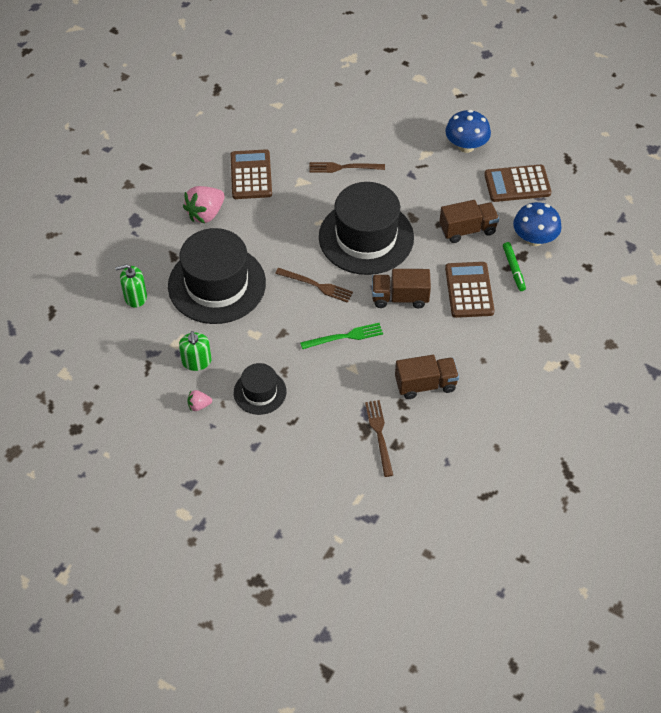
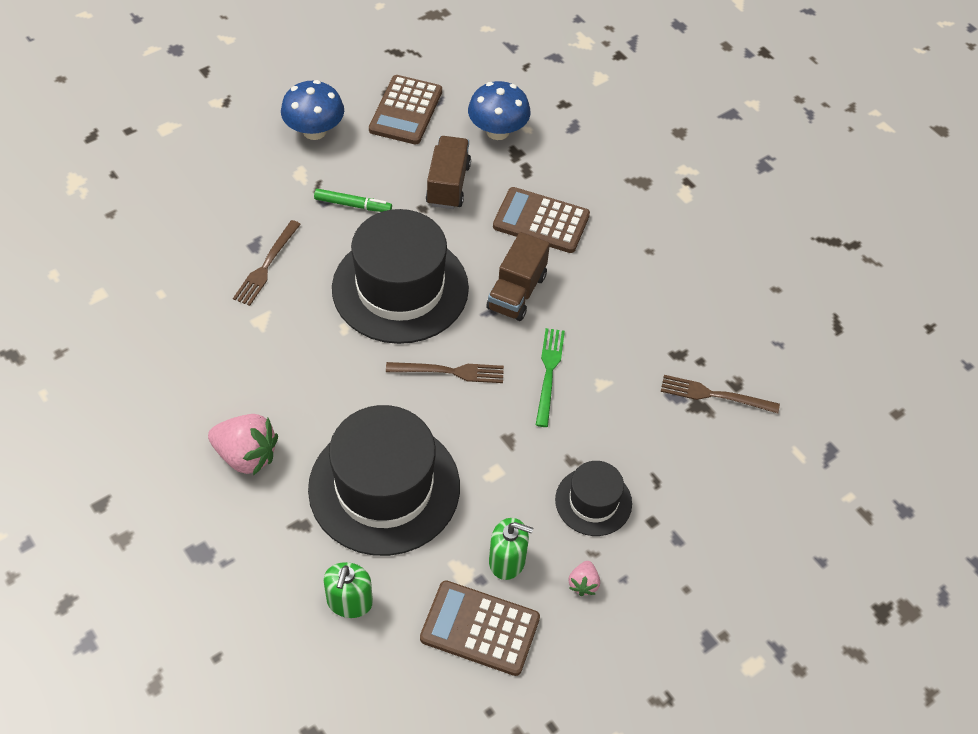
camera: 70 degrees left, 0 degrees up
pink strawberry [183,186,225,223] -> pink strawberry turned 45 degrees counterclockwise [208,414,278,476]
brown calculator [231,149,272,199] -> brown calculator moved to [420,581,540,676]
brown fork [275,268,353,303] -> brown fork turned 45 degrees clockwise [386,362,504,383]
brown truck [395,355,459,399] -> none
green marker [503,242,526,291] -> green marker moved to [314,189,392,212]

